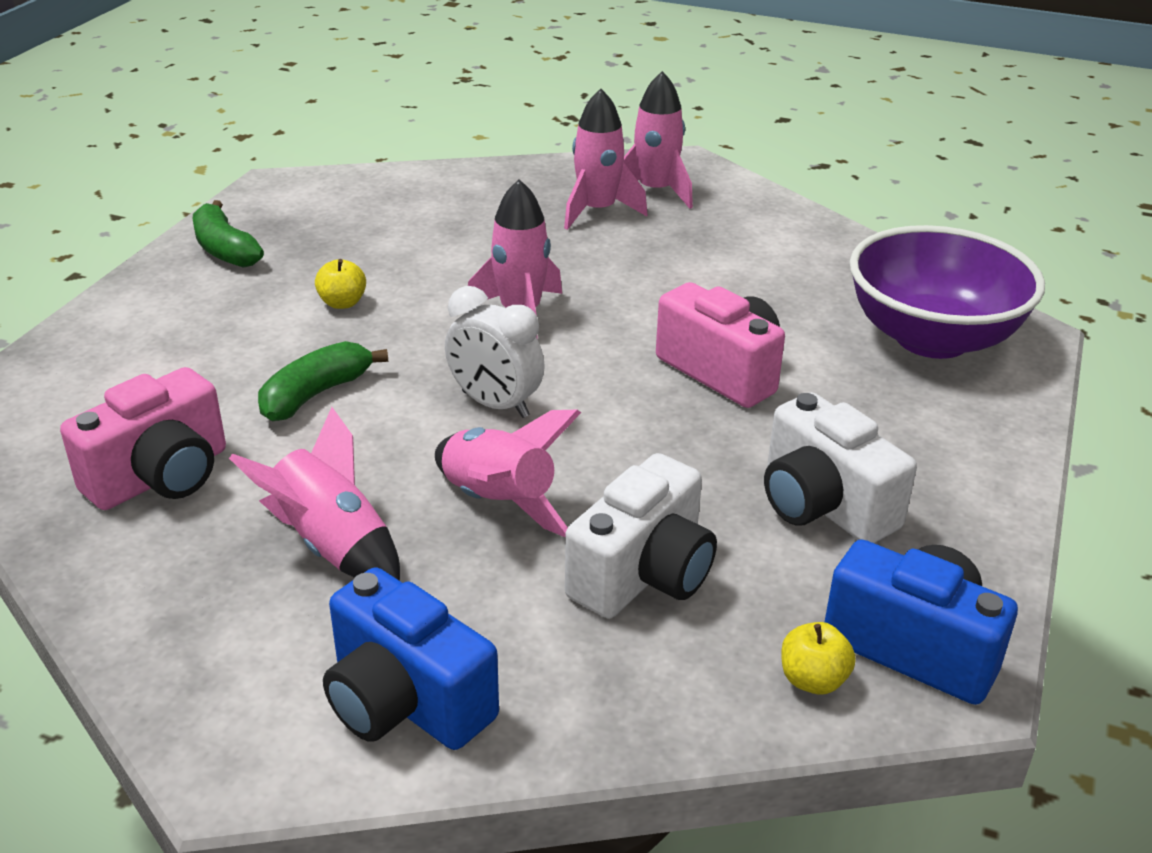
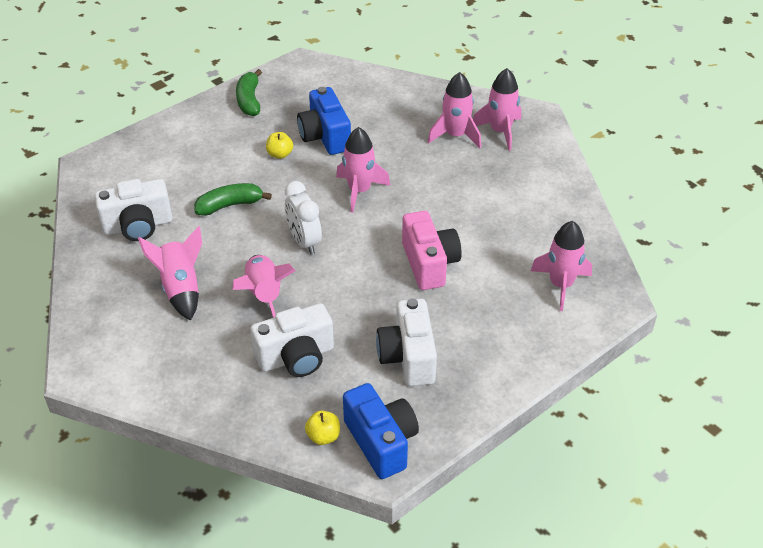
camera: 30 degrees right, 10 degrees up
pink camera [60,367,226,510] -> white camera [94,179,172,241]
blue camera [323,567,499,750] -> blue camera moved to [297,87,351,155]
purple bowl [850,225,1045,359] -> pink rocket [531,221,592,311]

